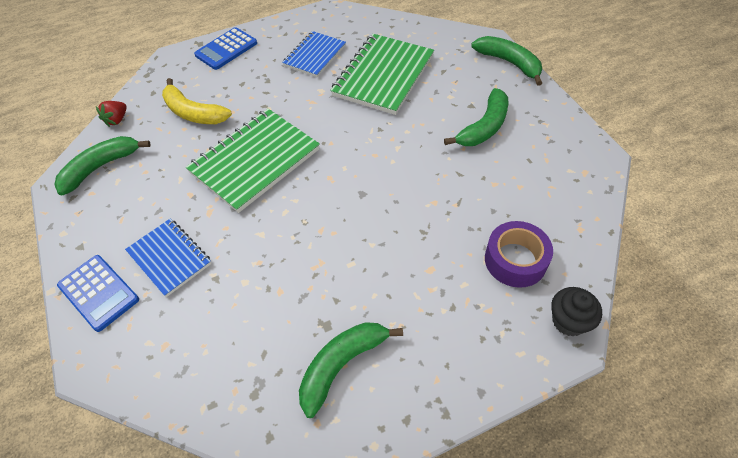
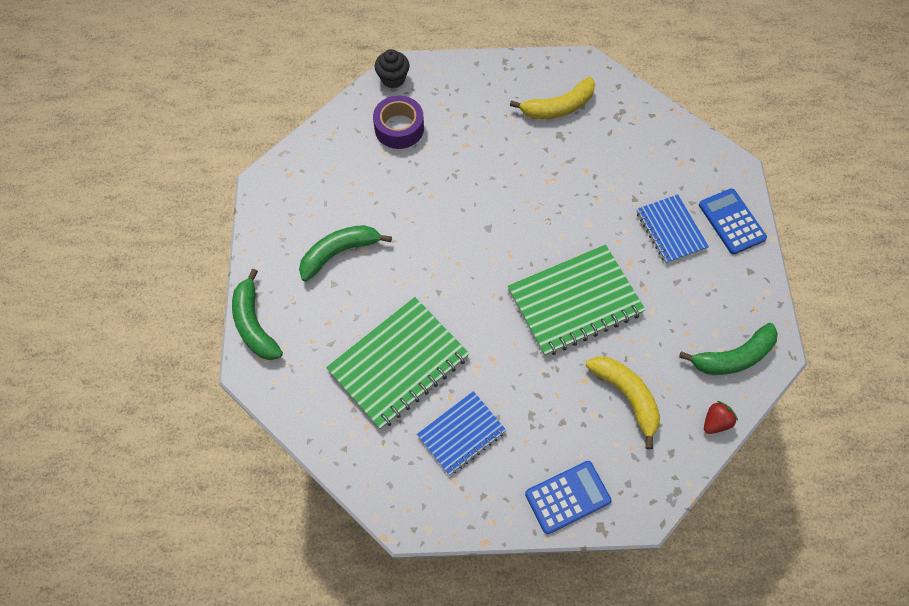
camera: 160 degrees left, 10 degrees up
green banana [299,322,403,418] -> yellow banana [510,77,595,119]

